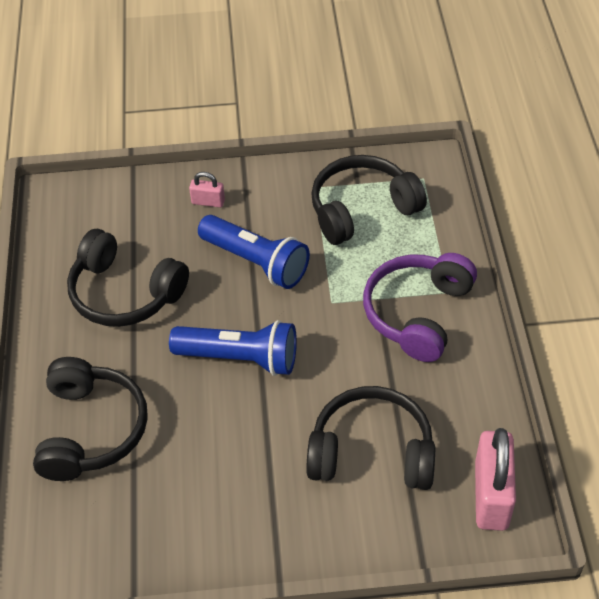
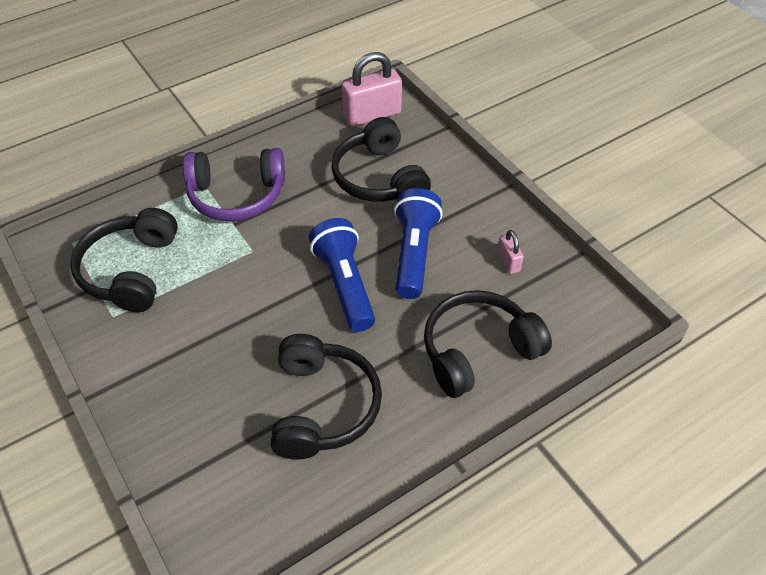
camera: 120 degrees left, 0 degrees up
pink padlock [189,172,225,207] -> pink padlock moved to [497,230,524,274]
blue flashlight [198,215,310,289] -> blue flashlight moved to [394,188,443,299]
black headphones [311,155,427,245] -> black headphones turned 60 degrees clockwise [70,208,178,312]

